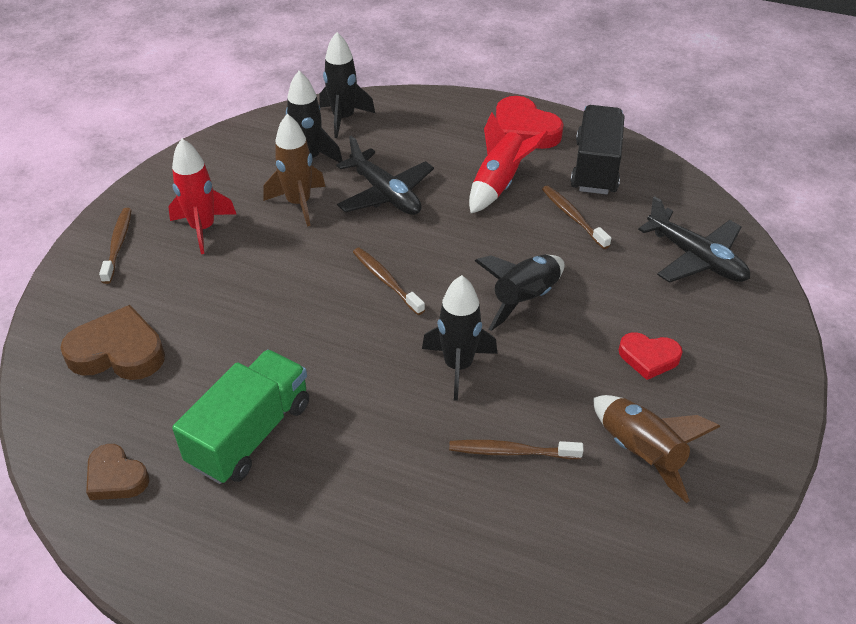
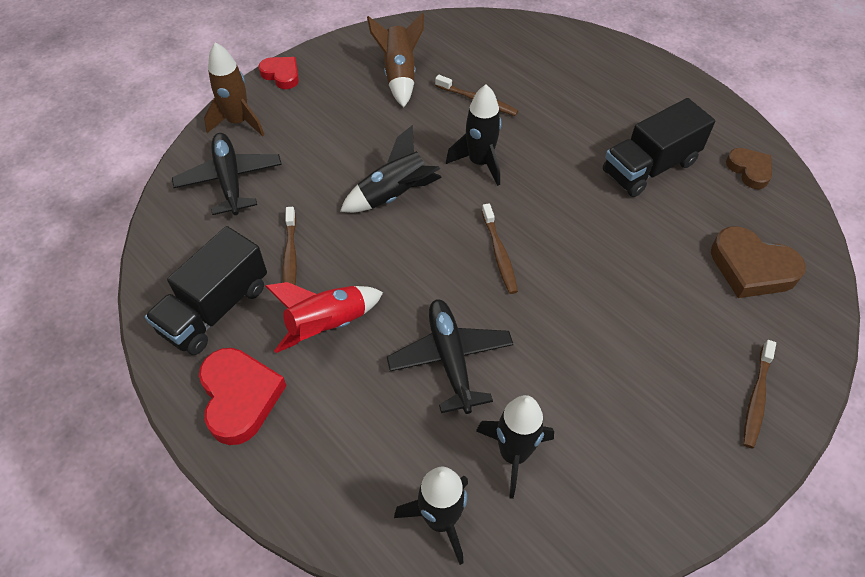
camera: 155 degrees left, 10 degrees up
red rocket [168,139,237,254] -> none
green truck [172,350,309,484] -> black truck [603,98,715,197]
brown rocket [264,114,326,227] -> brown rocket moved to [204,42,265,136]
red heart [619,332,682,380] -> red heart moved to [259,57,299,89]

